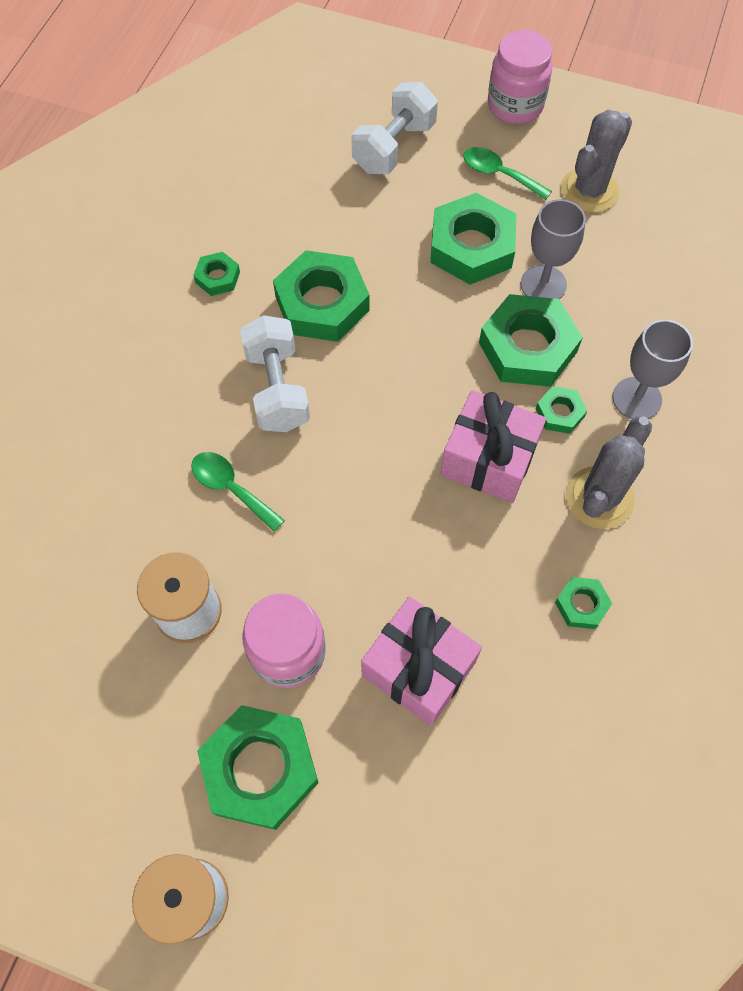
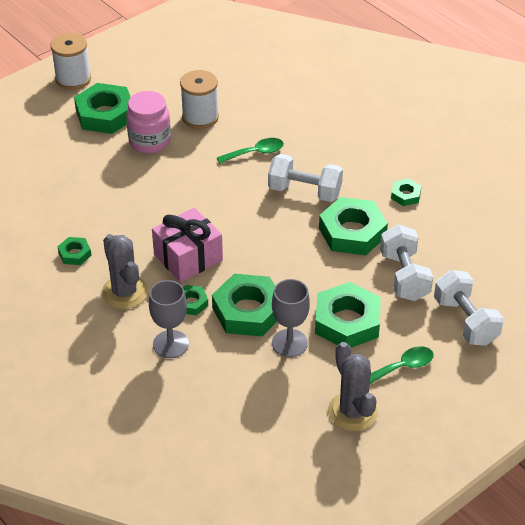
camera: 120 degrees right, 20 degrees down
pink gift [361,596,482,726] -> none
pink jar [488,30,552,124] -> none
none -> white dumbbell [380,225,433,301]

